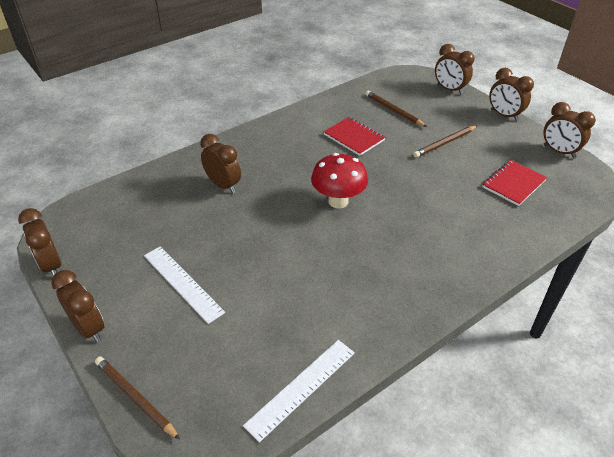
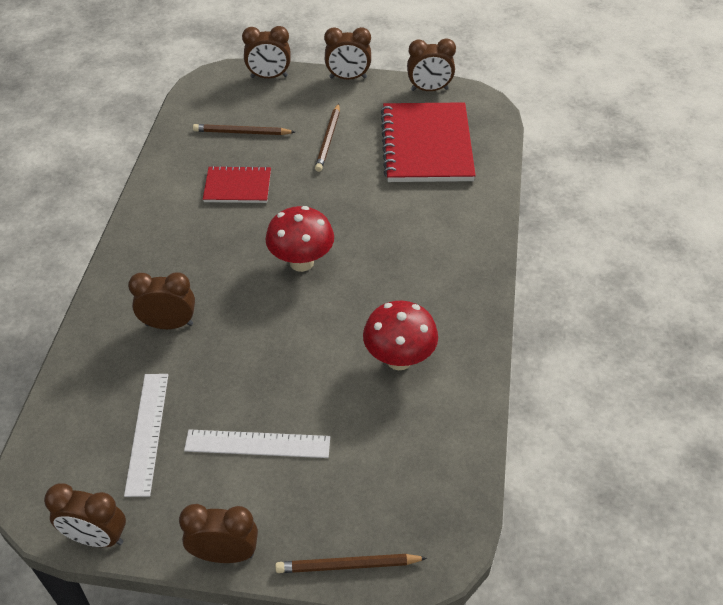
camera: 45 degrees left, 5 degrees up
white ruler [243,340,355,443] -> white ruler moved to [124,374,168,497]
red notebook [482,160,547,206] -> red notebook [381,102,476,182], size x1.85
none -> red mushroom [363,301,438,370]

